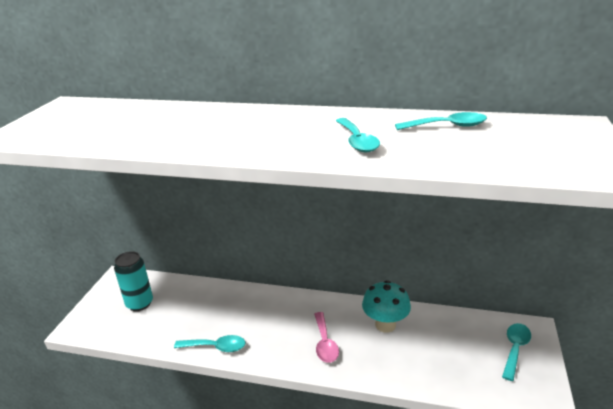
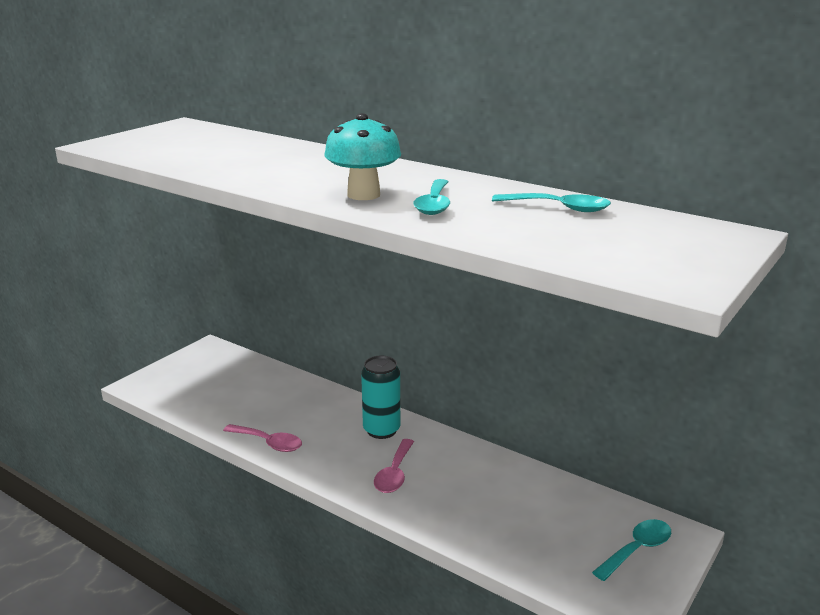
camera: 20 degrees right, 5 degrees down
turquoise can [114,251,153,311] -> turquoise can moved to [361,356,400,439]
turquoise spoon [174,335,245,352] -> pink spoon [223,424,302,452]
turquoise mushroom [362,280,411,333] -> turquoise mushroom moved to [324,113,401,200]

